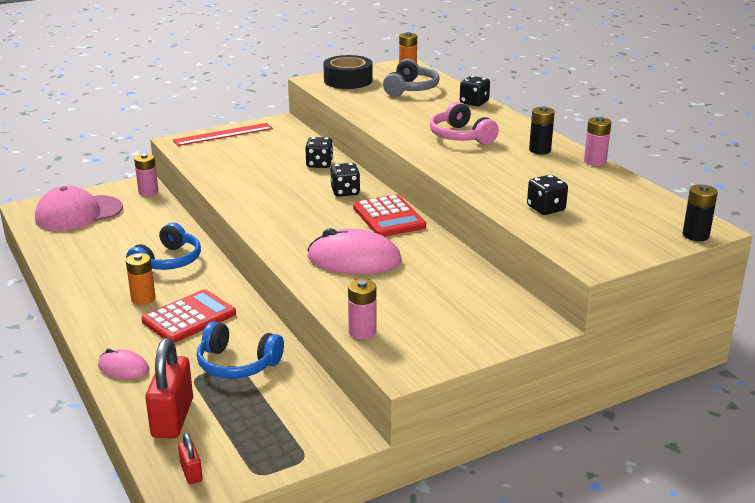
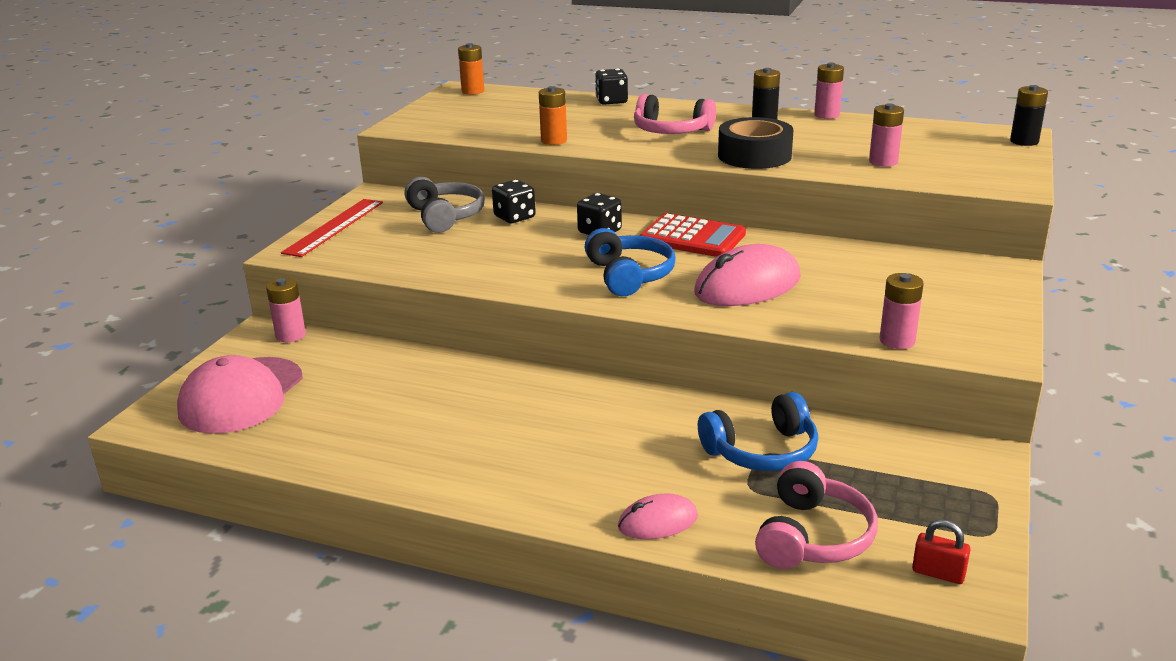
camera: 40 degrees left, 0 degrees up
blue headphones [126,223,201,270] -> blue headphones moved to [585,228,676,296]
orange battery [126,253,155,305] -> orange battery moved to [539,86,567,145]
red calculator [141,289,236,343] -> none
red padlock [145,338,193,438] -> pink headphones [755,461,878,569]
black tape [323,55,372,89] -> black tape moved to [718,117,793,169]
grey headphones [383,59,440,96] -> grey headphones moved to [404,177,485,233]
black dice [527,175,568,215] -> pink battery [869,103,904,167]

